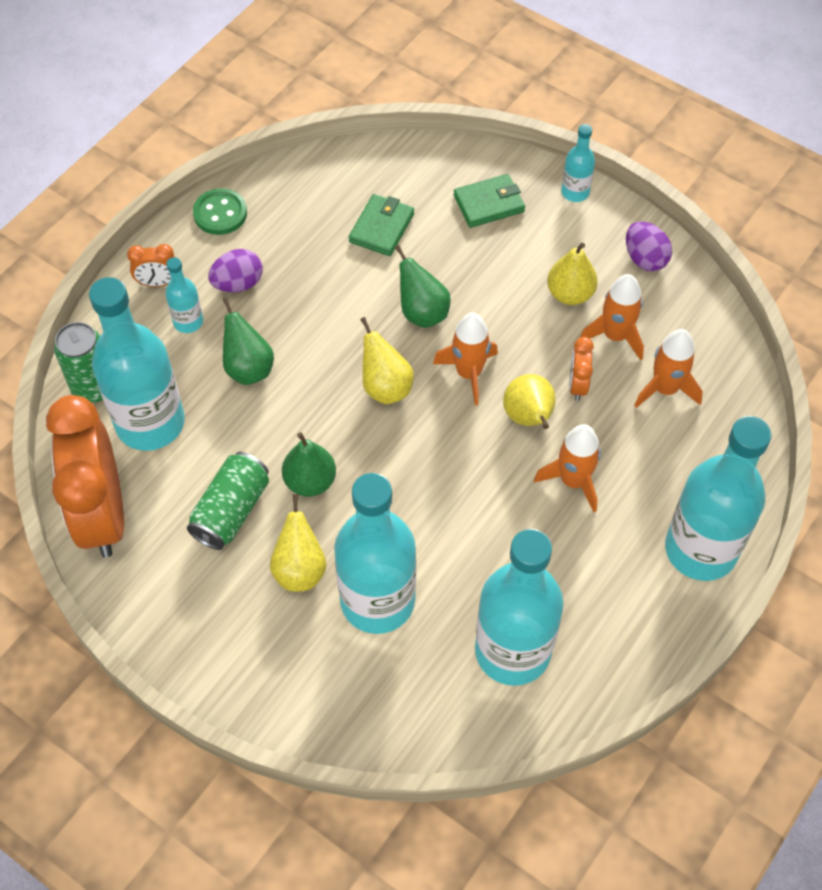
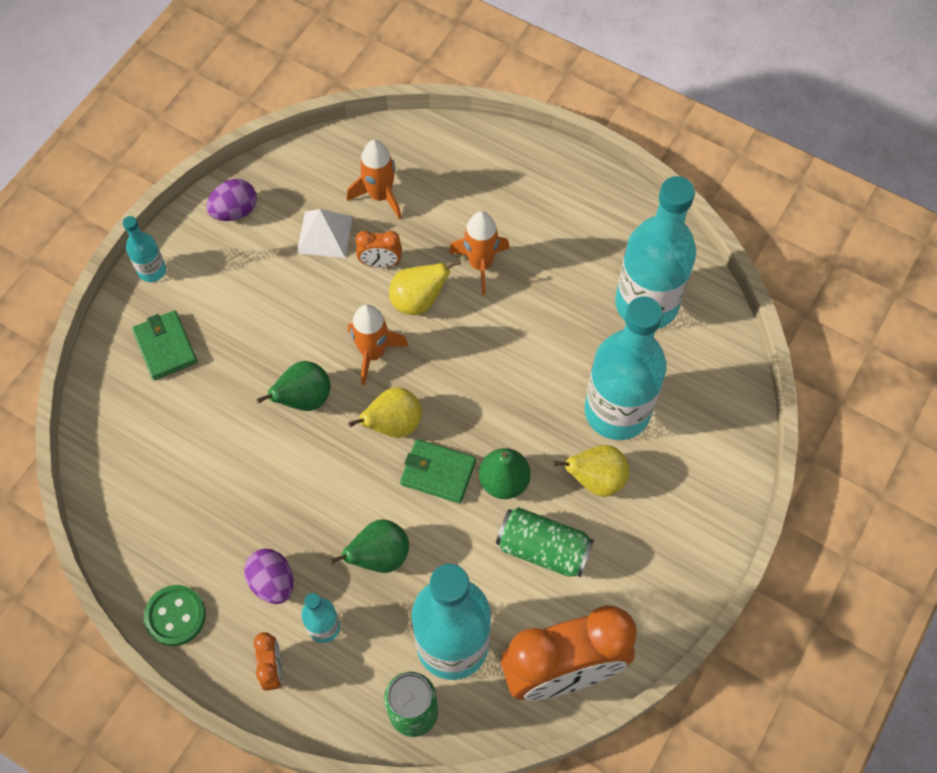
camera: 95 degrees left, 5 degrees up
green wallet [349,194,414,256] -> green wallet moved to [400,439,476,504]
yellow pear [547,243,598,305] -> none
orange rocket [581,274,644,361] -> white pyramid [297,209,353,258]
turquoise bottle [665,416,772,581] -> none

